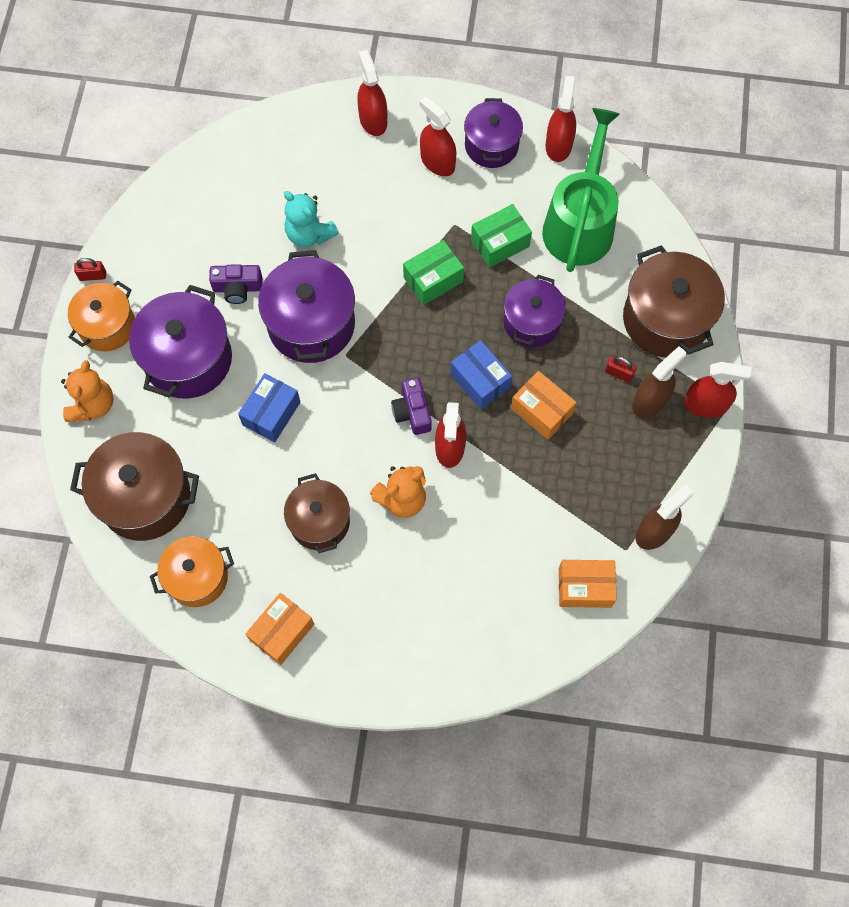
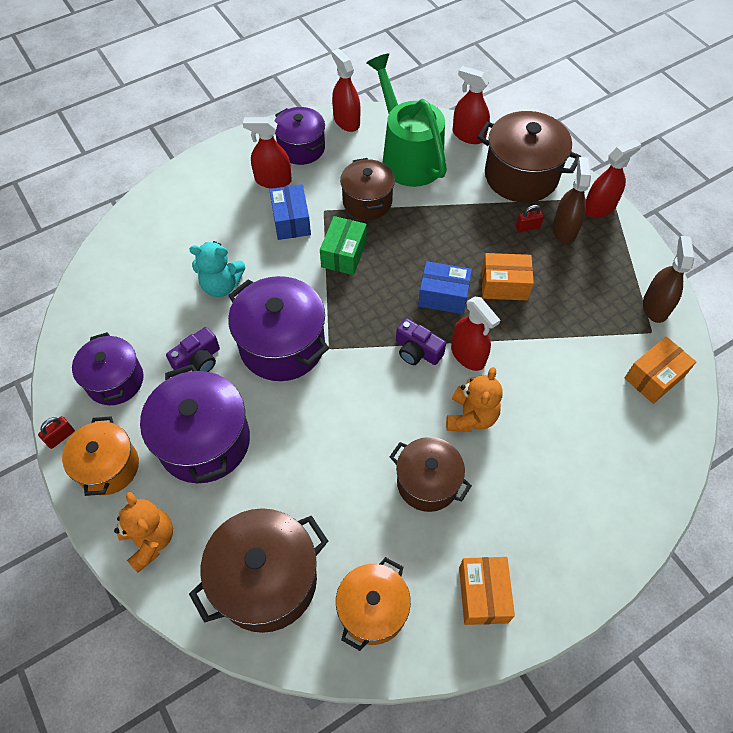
camera: 40 degrees left, 10 degrees down
blue box [238,373,300,442] -> blue box moved to [269,184,311,240]
red spray bottle [357,50,387,136] -> red spray bottle moved to [453,66,490,144]
green box [471,204,532,268] -> brown pot [340,158,395,220]
purple pot [503,275,566,348] -> purple pot moved to [72,332,144,405]

